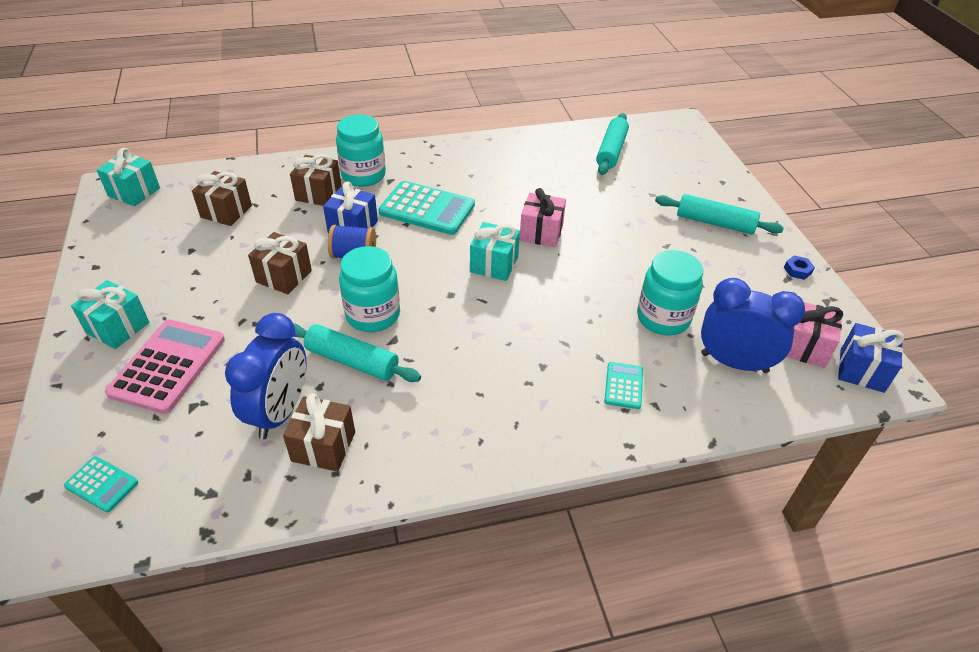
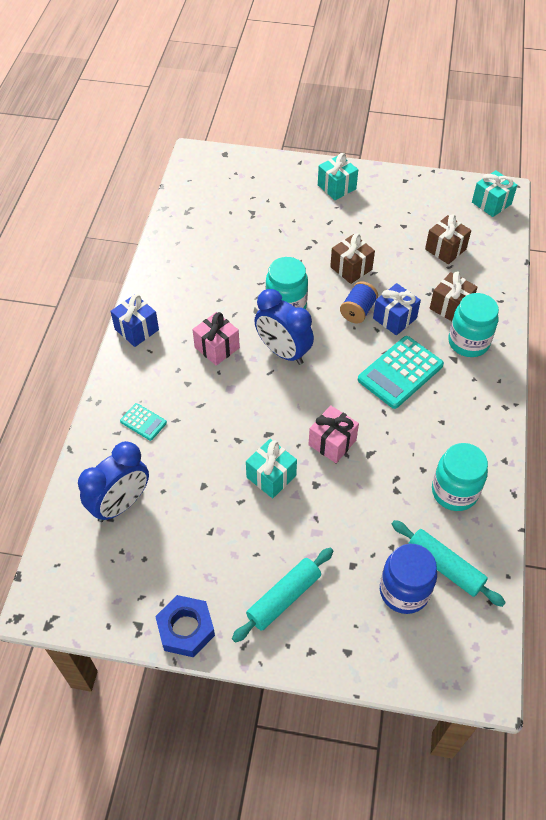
camera: 115 degrees right, 10 degrees up
turquoise calculator [64,456,138,513] -> none
pink calculator [105,320,225,414] -> none
blue clock [225,313,306,439] -> blue clock moved to [254,289,314,365]
brown gift [283,393,355,472] -> none
turquoise rolling pin [293,323,421,382] -> none
turquoise gift [470,222,520,281] -> turquoise gift moved to [246,439,297,498]
turquoise jar [637,250,703,335] -> turquoise jar moved to [432,443,488,511]
blue nut [784,255,815,280] -> blue nut [155,595,215,657], size x2.12
pink gift [786,302,843,368] -> pink gift moved to [192,312,240,366]
blue gift [838,323,904,393] -> blue gift moved to [110,294,159,347]
none -> blue jar [380,544,437,614]

